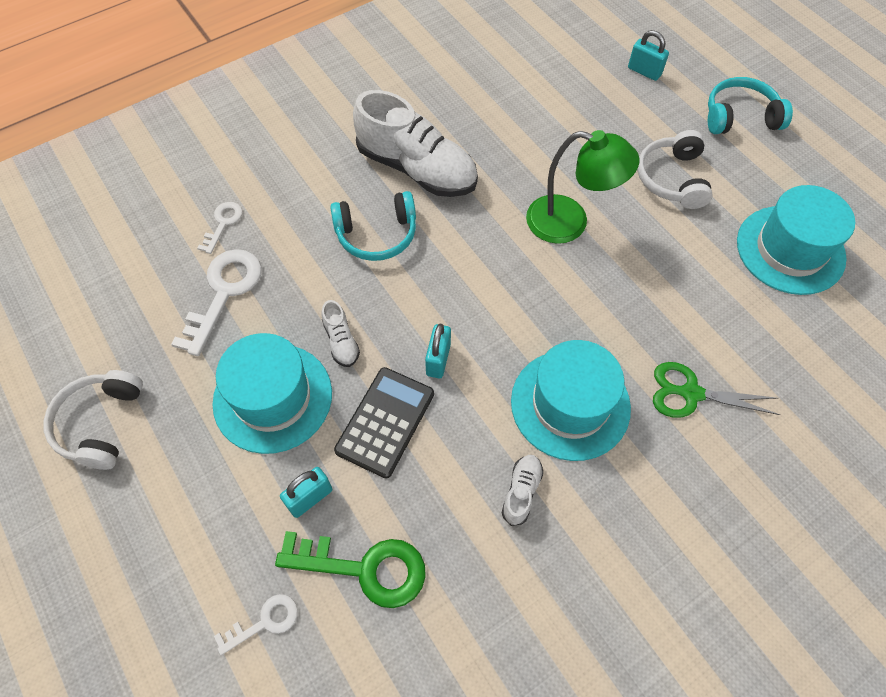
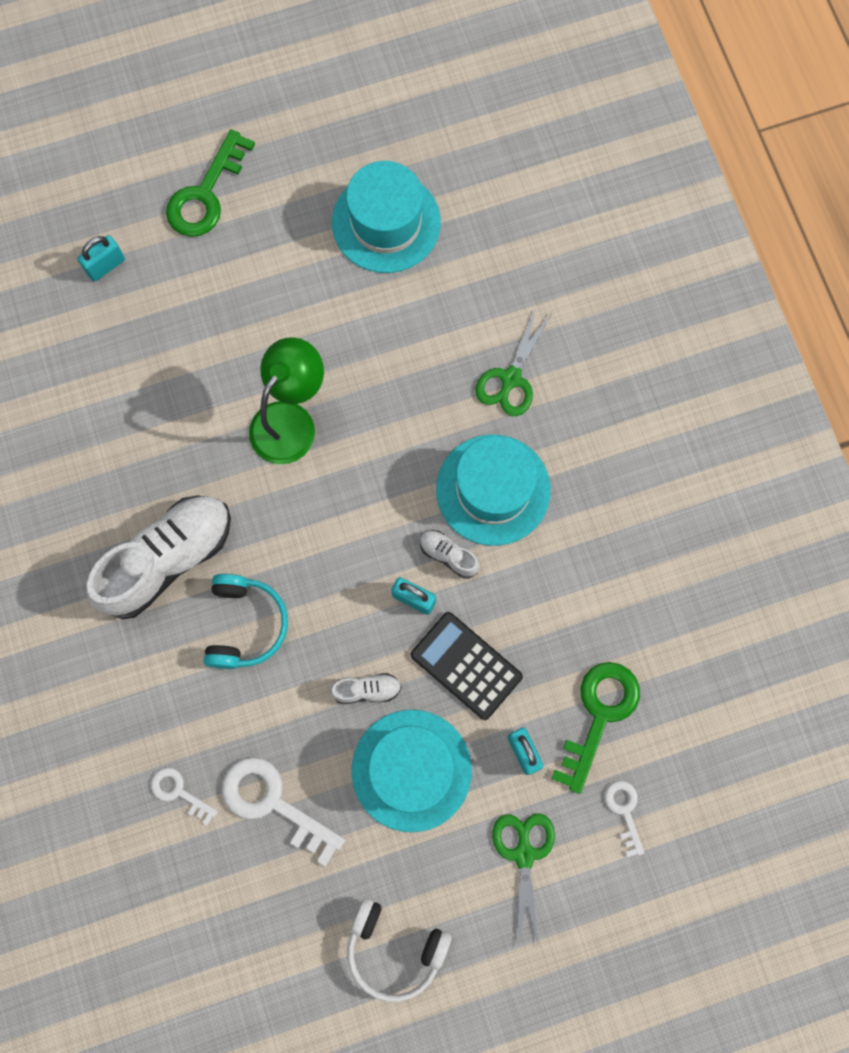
camera: 75 degrees left, 15 degrees up
white shoe [501,455,544,526] -> white shoe moved to [420,530,480,579]
white headphones [637,130,713,209] -> none
turquoise headphones [708,77,793,134] -> green key [166,129,255,237]
none -> green scissors [492,814,555,944]

